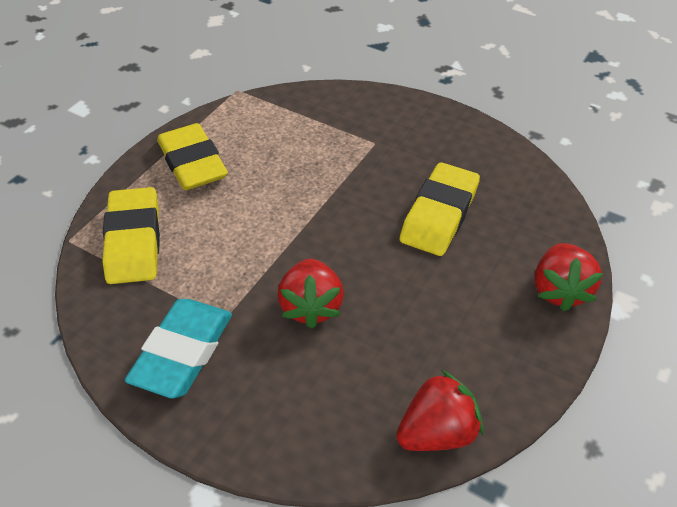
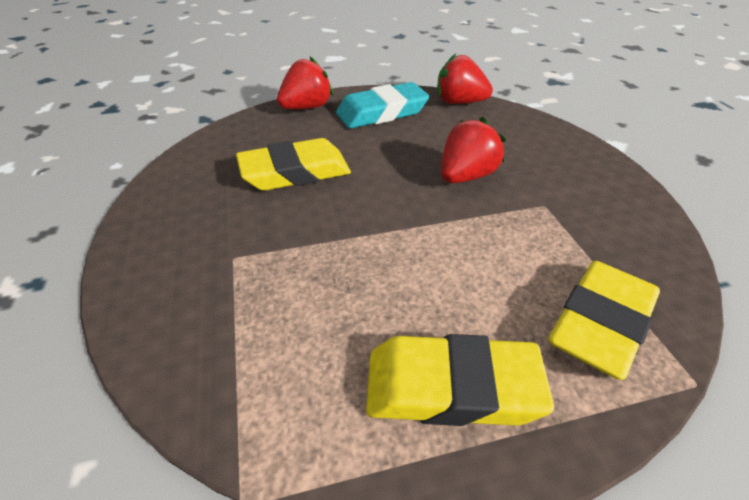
camera: 135 degrees left, 5 degrees down
turquoise eraser [125,299,232,399] -> turquoise eraser moved to [336,82,429,128]
yellow eraser [157,123,228,190] -> yellow eraser turned 75 degrees clockwise [366,334,554,426]

